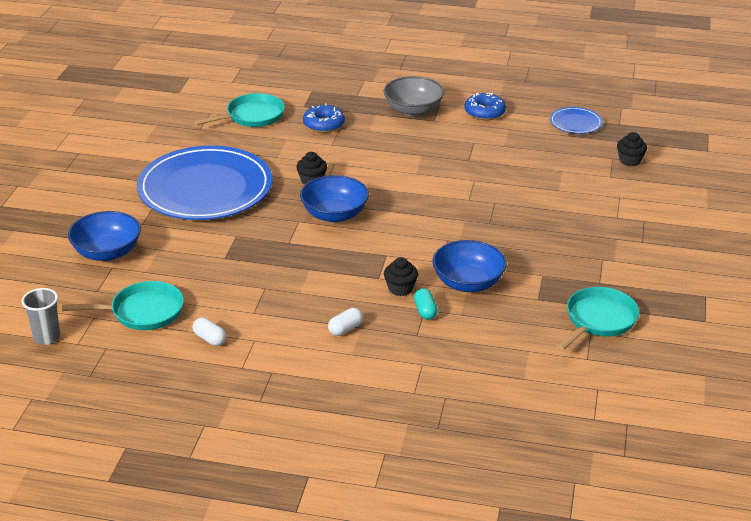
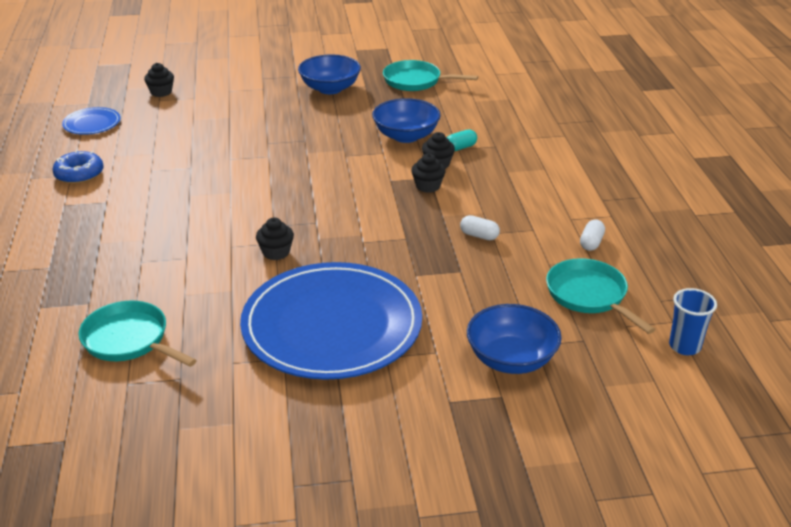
camera: 110 degrees left, 0 degrees up
grey cup [22,288,60,345] -> blue cup [669,288,717,355]
blue bowl [300,175,369,223] -> blue bowl moved to [298,54,361,94]
blue donut [303,103,345,133] -> none
white capsule [328,308,363,336] -> white capsule moved to [460,215,500,240]
grey bowl [384,76,444,117] -> none
none -> black cupcake [411,153,446,193]

